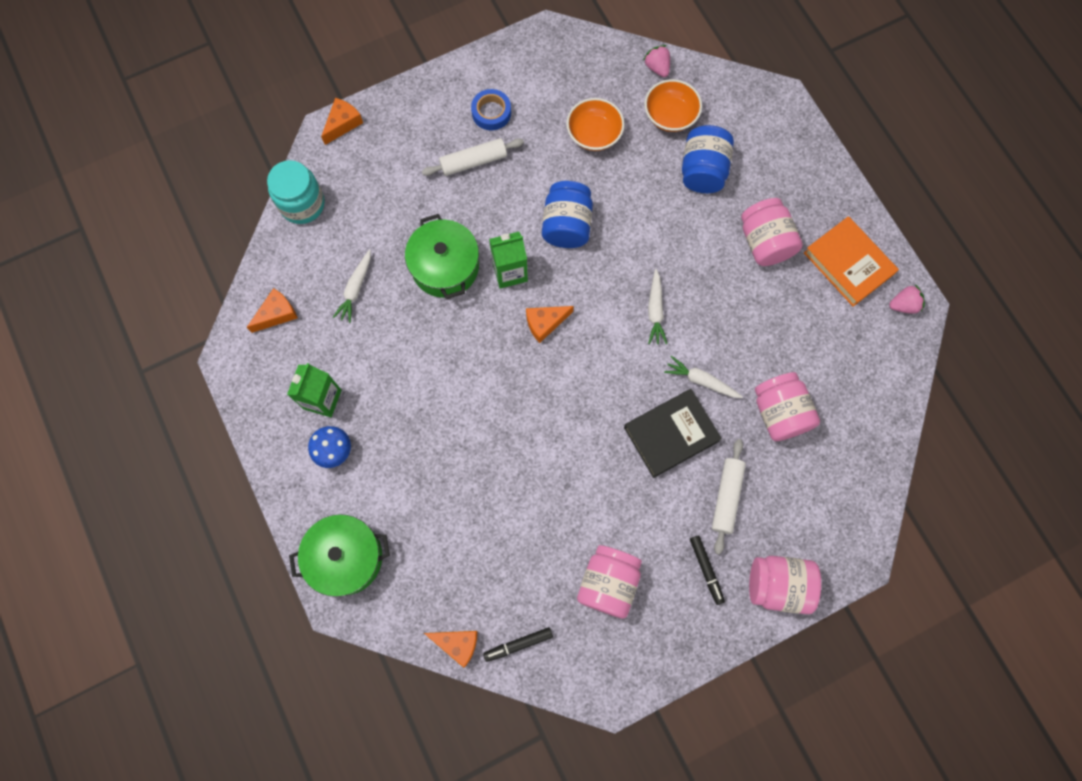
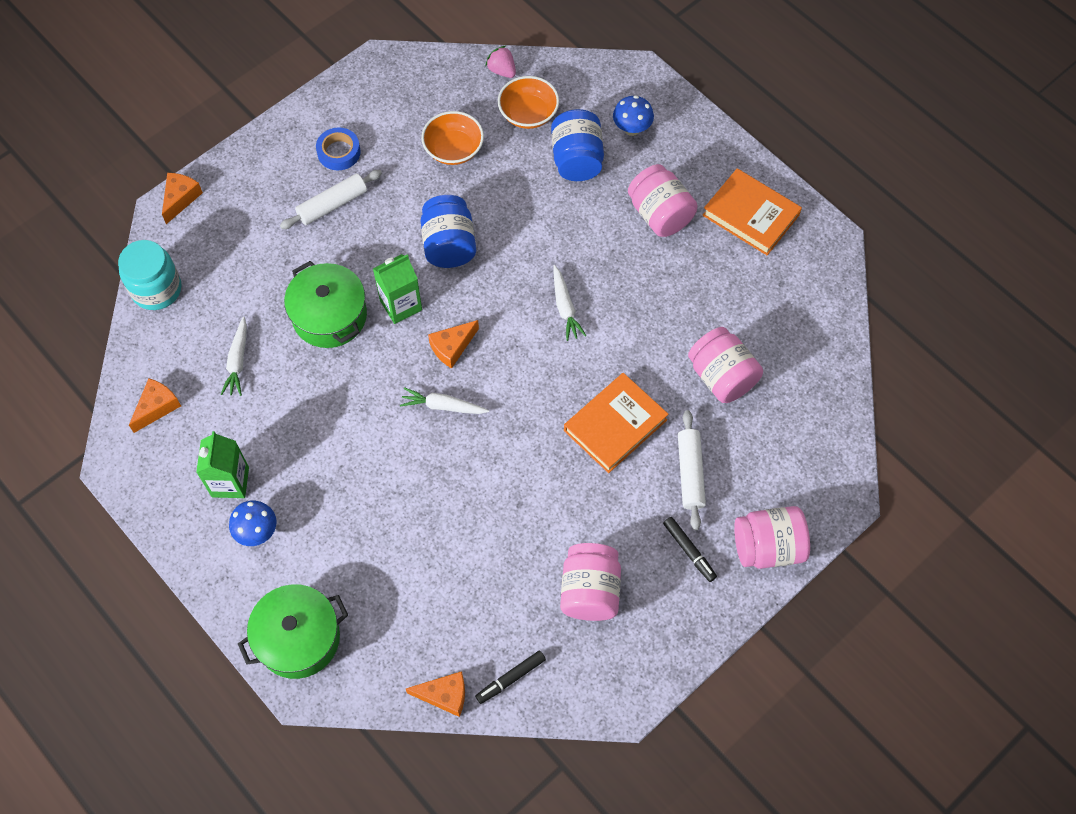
camera: 15 degrees left, 10 degrees down
black book [624,389,722,478] -> orange book [564,373,668,473]
white carrot [664,356,743,398] -> white carrot moved to [400,387,489,414]
pink strawberry [889,284,925,314] -> none
none -> blue mushroom [613,95,654,136]

